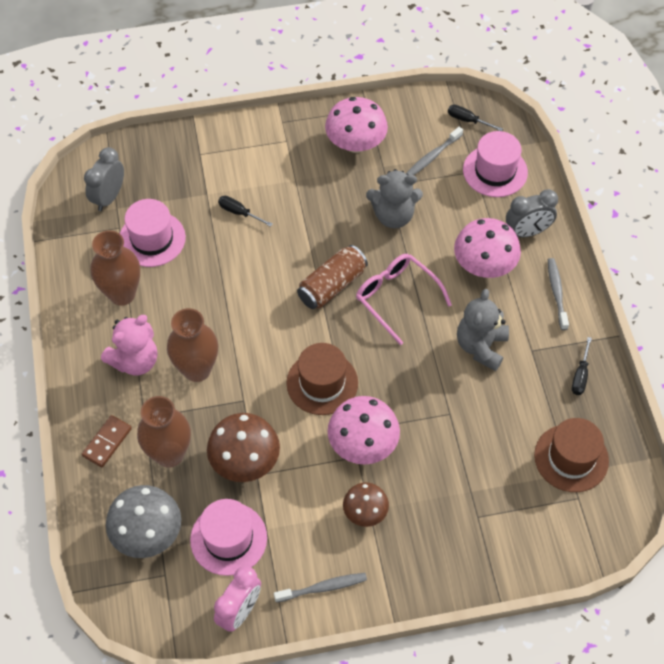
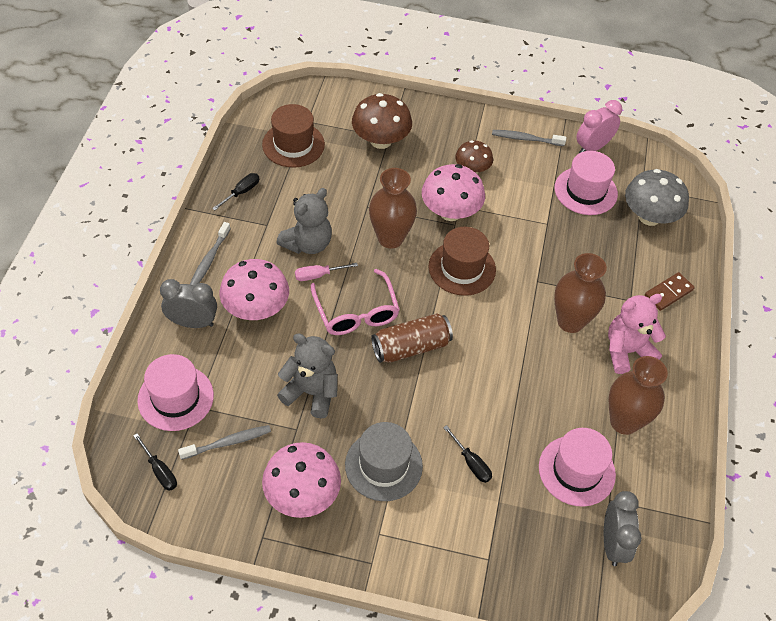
camera: 160 degrees left, 5 degrees down
grey clock [84,147,124,211] -> grey clock turned 45 degrees counterclockwise [604,491,642,566]
brown vase [137,396,191,468] -> brown vase moved to [369,168,417,249]
brown mushroom [207,413,280,482] -> brown mushroom moved to [352,93,412,149]
none -> pink screwdriver [295,263,358,281]
none -> grey hat [345,422,423,501]

